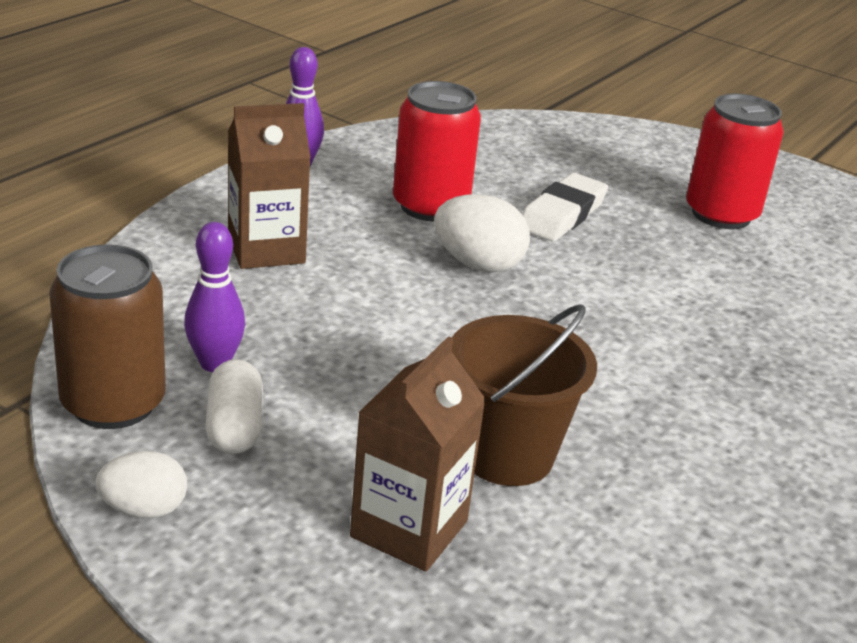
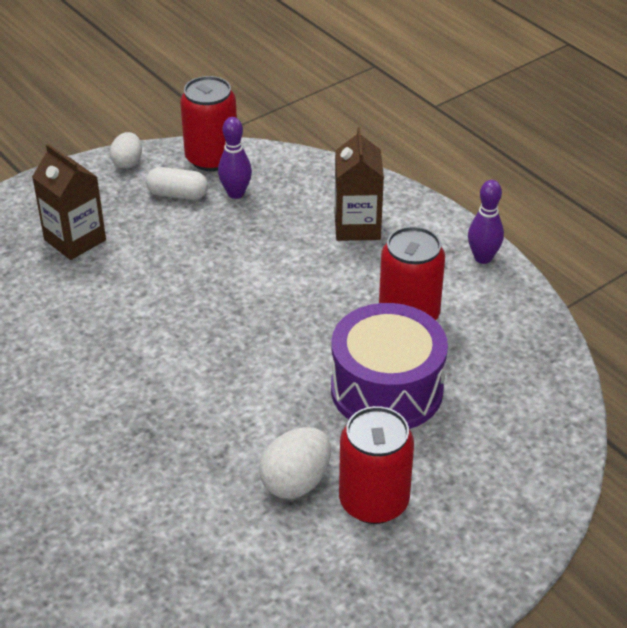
camera: 110 degrees right, 10 degrees up
brown can [49,244,166,429] -> red can [180,76,237,171]
white egg [434,194,530,273] -> white egg moved to [259,427,331,499]
brown bucket [452,304,597,486] -> none
white eraser [522,173,608,242] -> purple drum [331,303,448,429]

